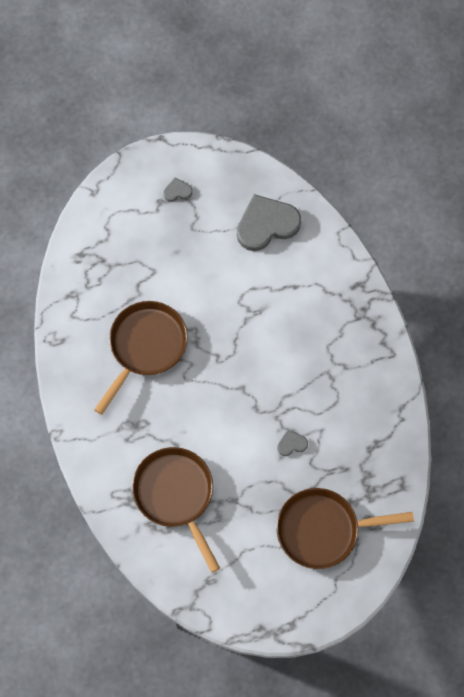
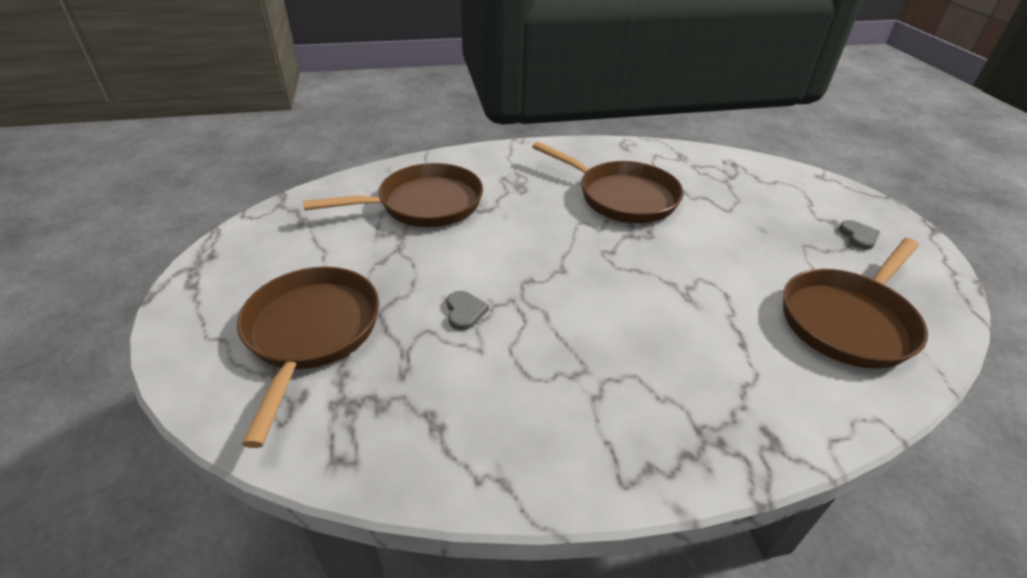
camera: 95 degrees right, 30 degrees down
grey heart [237,194,301,251] -> brown pan [783,238,928,369]

